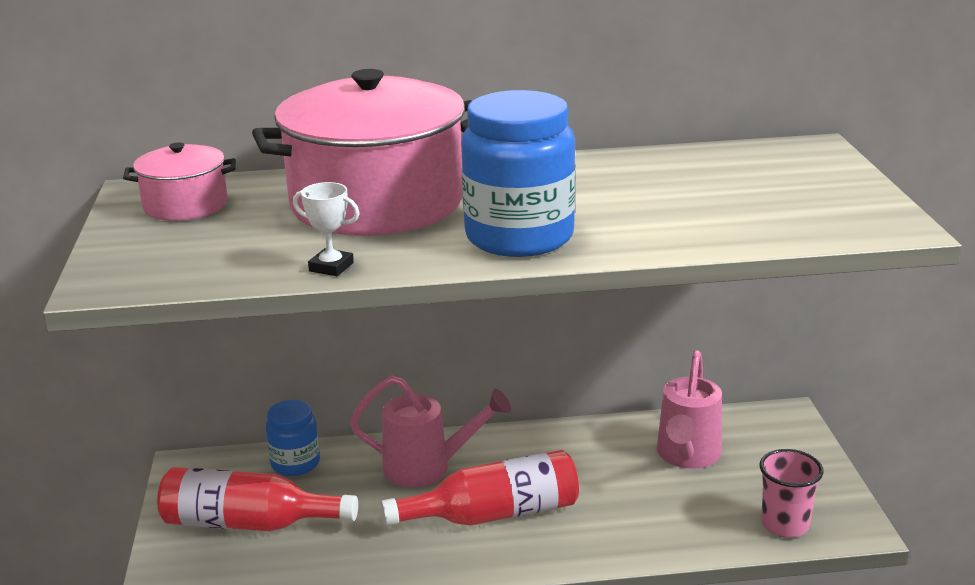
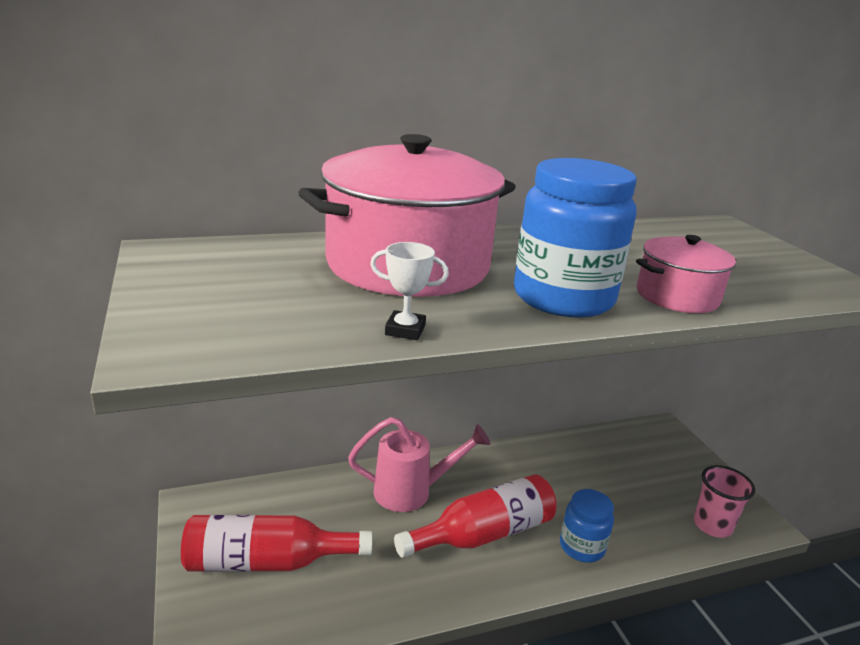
camera: 15 degrees left, 0 degrees up
pink pot [123,142,236,221] -> pink pot moved to [636,235,736,313]
blue jar [266,400,320,476] -> blue jar moved to [560,489,614,563]
pink watering can [657,350,722,469] -> none

